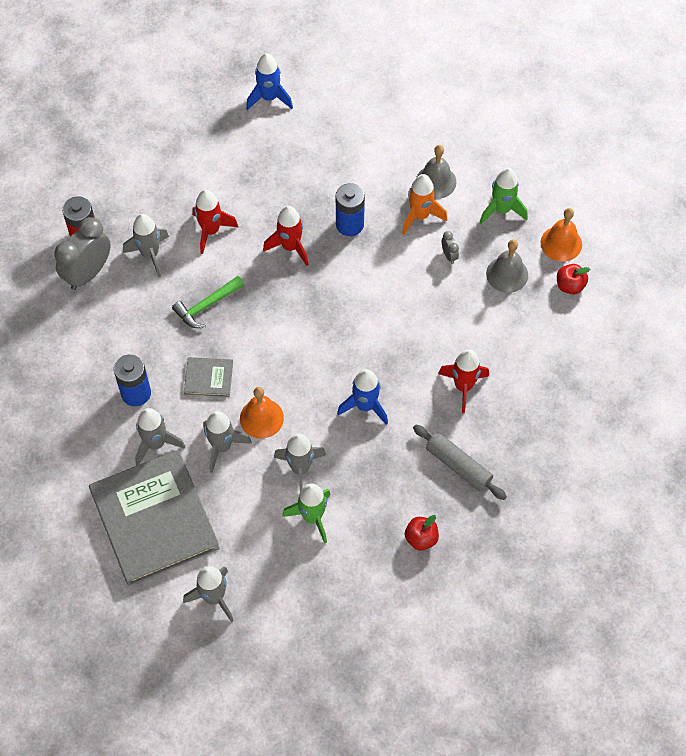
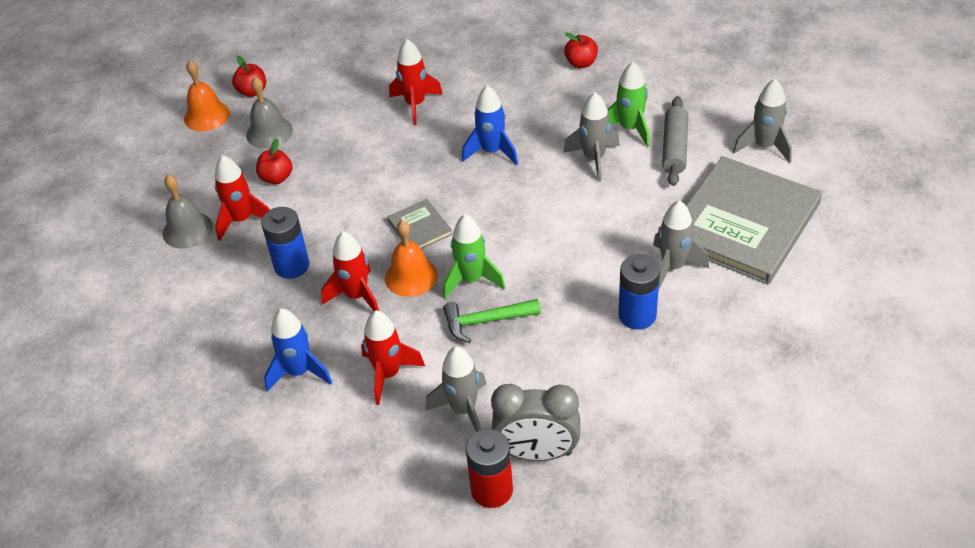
camera: 120 degrees left, 15 degrees down
green hammer [172,276,244,328] -> green hammer turned 150 degrees clockwise [443,299,541,343]
grey book [184,357,233,397] -> grey book moved to [387,199,453,249]
grey rocket [203,411,252,473] -> none
orange bell [240,387,284,438] -> orange bell moved to [385,220,437,297]
blue rocket [246,53,293,110] -> blue rocket moved to [264,309,332,392]
orange rocket [402,174,447,235] -> red rocket [215,155,270,241]
grey rolling pin [413,424,507,500] -> grey rolling pin moved to [662,96,688,186]
grey clock [442,231,459,264] -> red apple [256,139,292,184]
green rocket [480,168,528,224] -> green rocket moved to [443,214,505,299]

